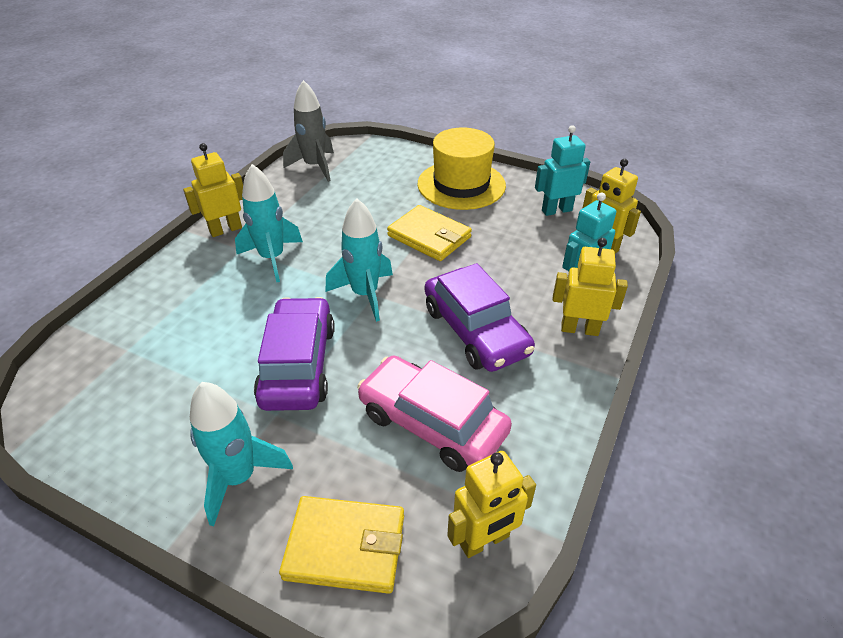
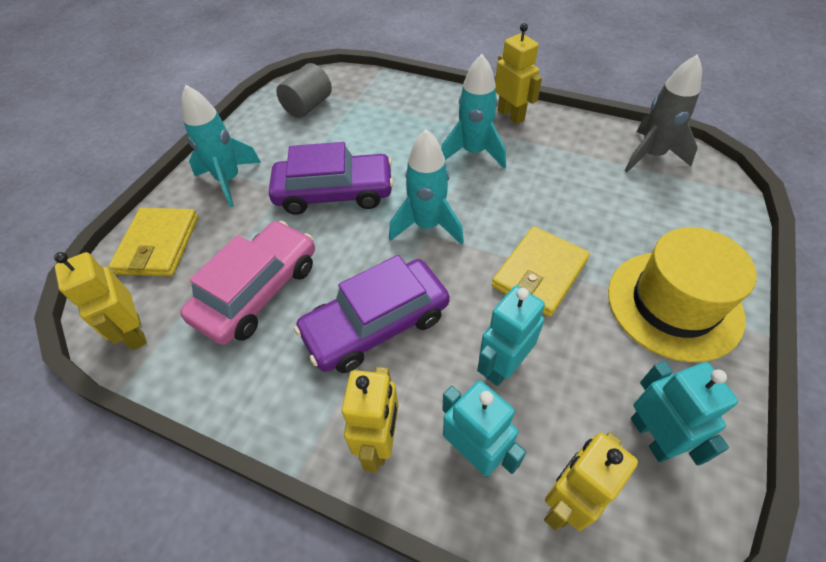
camera: 90 degrees right, 10 degrees up
none -> grey cylinder [276,63,332,118]
none -> turquoise robot [477,286,545,386]

